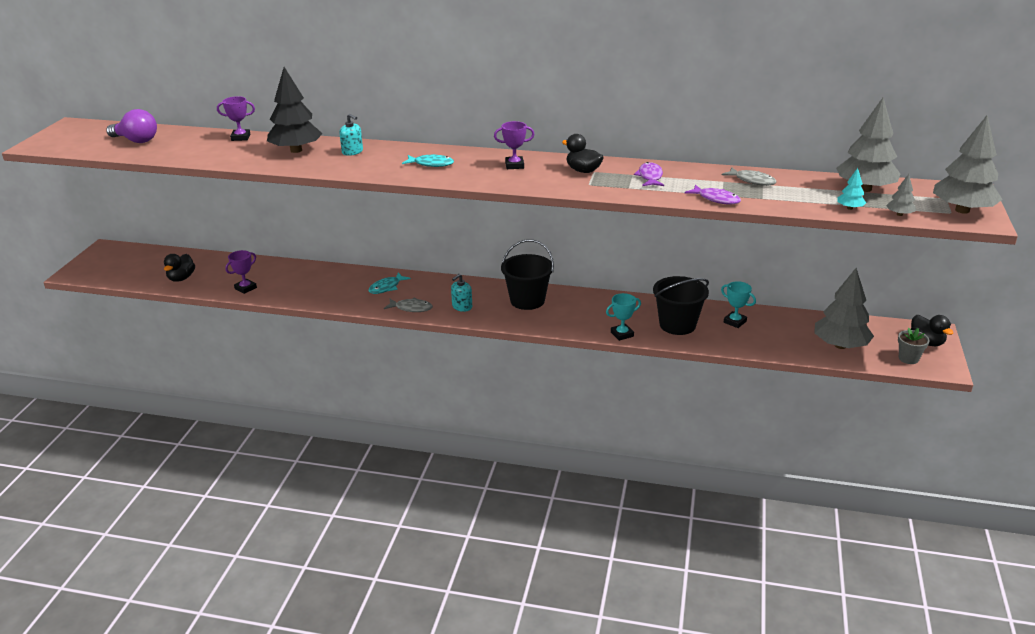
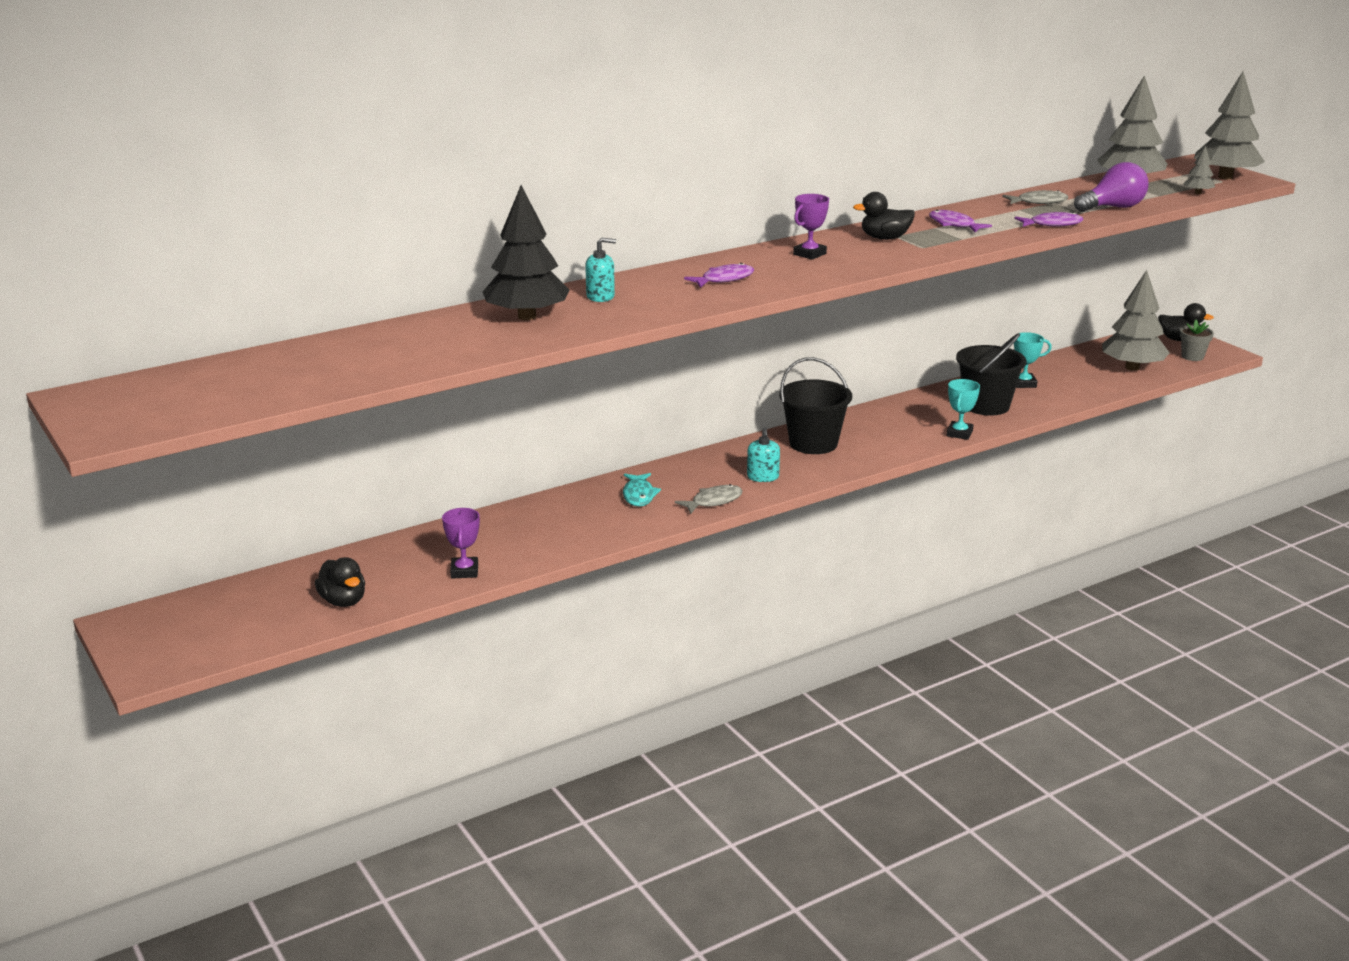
camera: 45 degrees left, 5 degrees down
purple light bulb [106,109,157,143] -> purple light bulb moved to [1074,162,1149,212]
purple trophy [217,96,255,141] -> none
turquoise fish [402,154,454,167] -> purple fish [684,263,754,288]
turquoise tree [837,168,866,210] -> none

